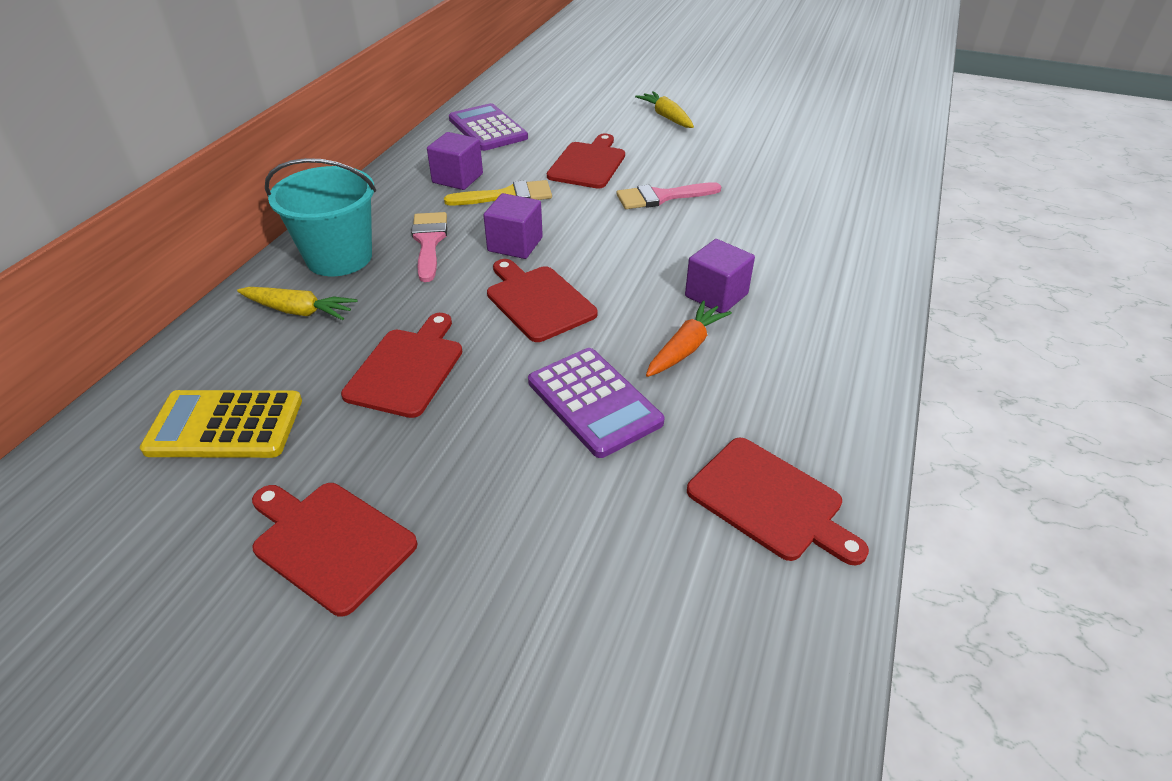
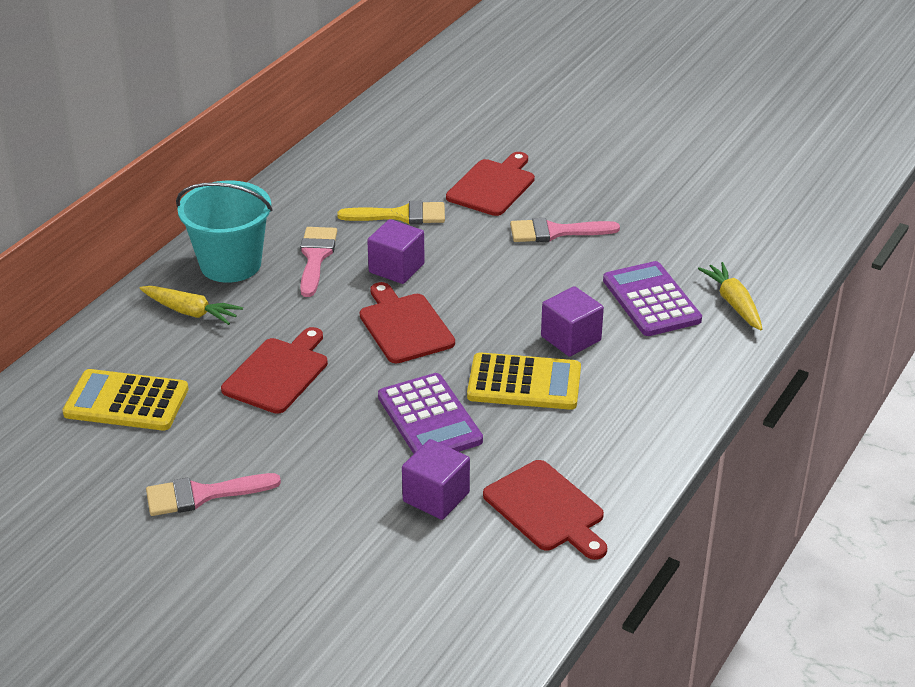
camera: 10 degrees right, 5 degrees down
red cutting board [252,483,418,616] -> pink brush [146,473,281,516]
purple cube [427,132,483,190] -> purple cube moved to [402,439,470,520]
purple calculator [449,103,528,151] -> purple calculator moved to [603,261,702,336]
yellow carrot [635,91,694,128] -> yellow carrot moved to [698,262,762,330]
orange carrot [646,300,732,377] -> yellow calculator [467,352,581,410]

